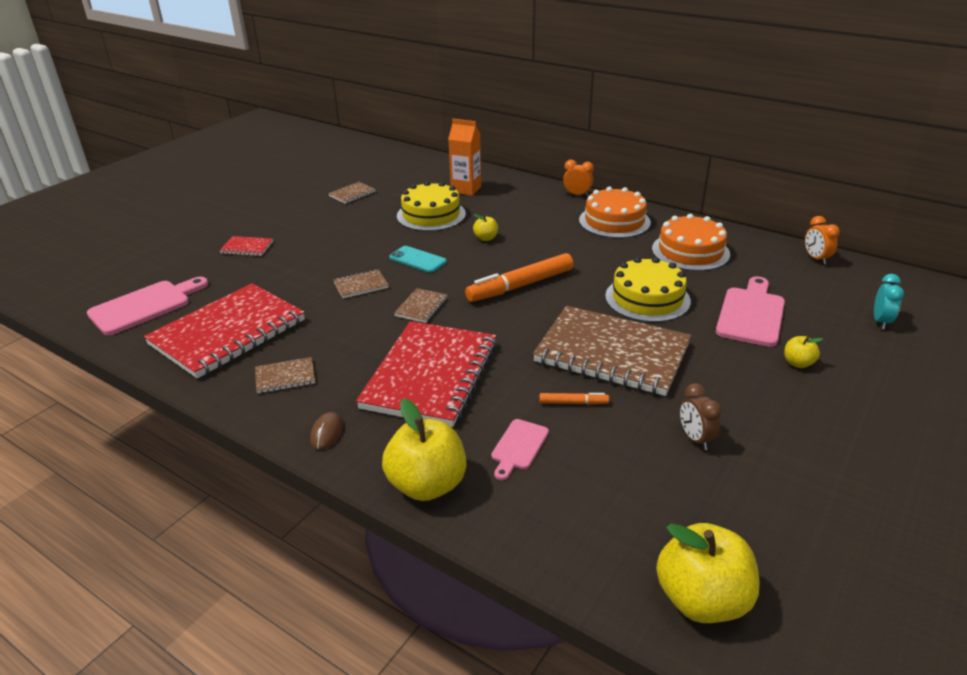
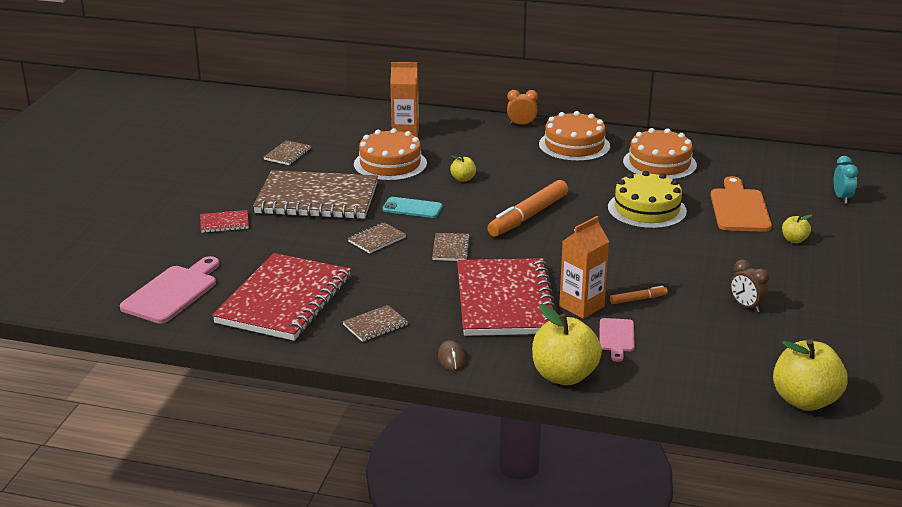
camera: 20 degrees left, 5 degrees down
yellow cake [397,181,466,231] -> orange cake [354,128,427,181]
brown notebook [533,306,691,396] -> brown notebook moved to [253,170,378,219]
pink cutting board [716,276,785,347] -> orange cutting board [710,176,772,232]
orange clock [805,216,840,265] -> none
none -> orange carton [559,216,609,319]

